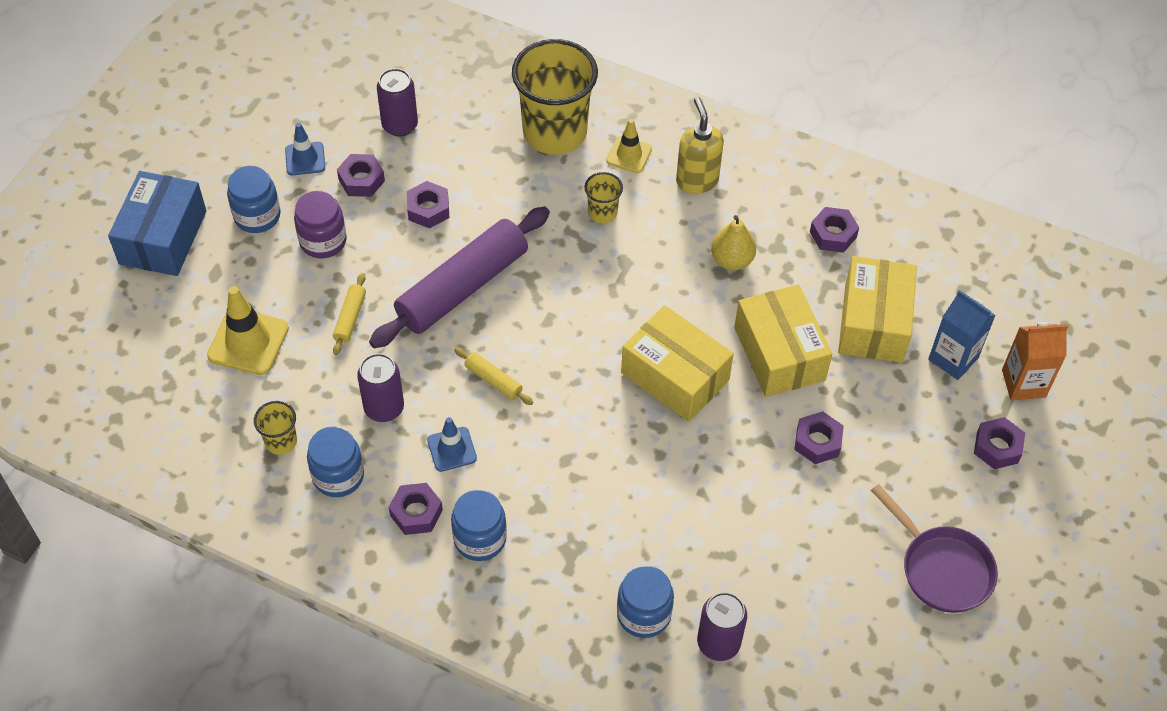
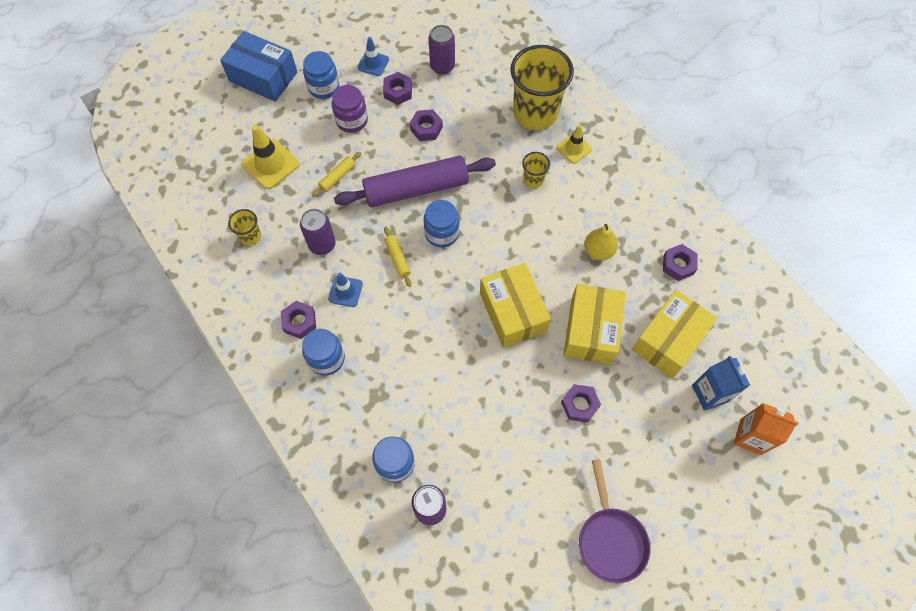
camera: 30 degrees right, 10 degrees up
blue box [108,171,206,276] -> blue box turned 75 degrees clockwise [220,31,297,102]
blue jar [307,426,364,497] -> blue jar moved to [423,200,460,248]
yellow soap dispenser [676,97,724,194] -> none
purple nut [974,417,1025,469] -> none

